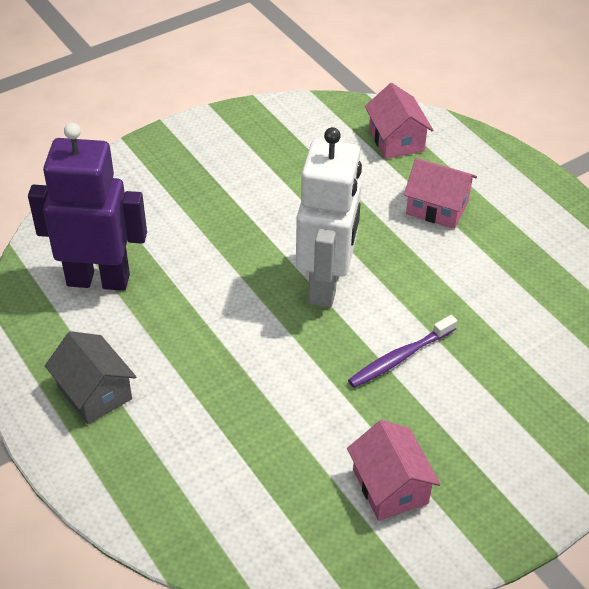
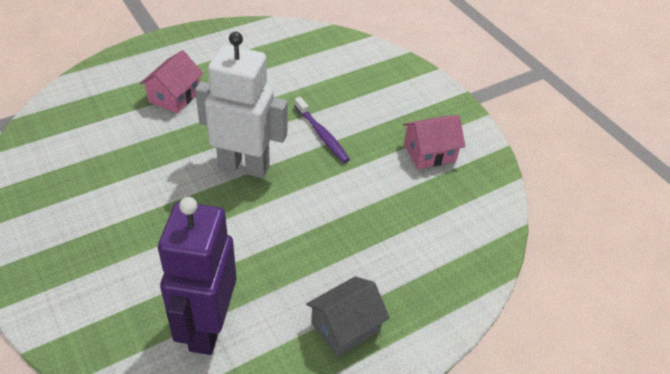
camera: 90 degrees left, 0 degrees up
pink house [365,83,433,159] -> none

